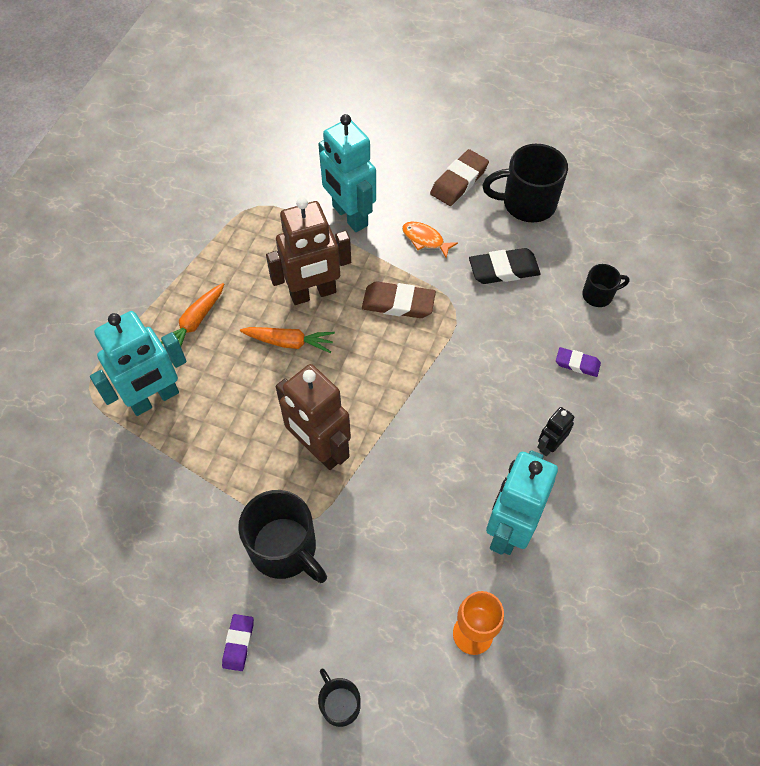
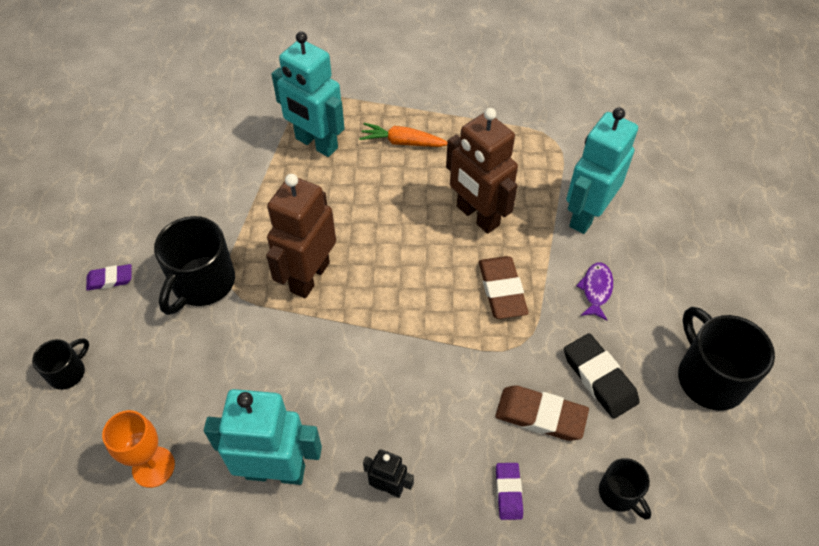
camera: 70 degrees right, 5 degrees down
orange carrot [240,327,335,353] -> none
orange fish [402,222,458,258] -> purple fish [576,262,613,321]
brown eraser [430,149,489,206] -> brown eraser moved to [495,385,589,441]

